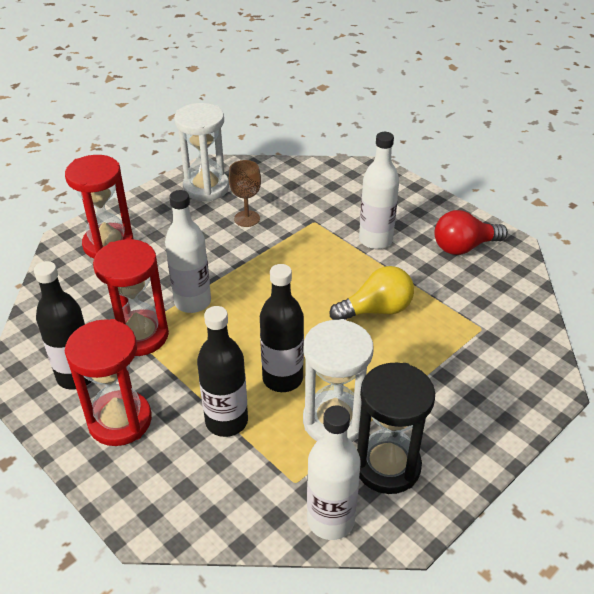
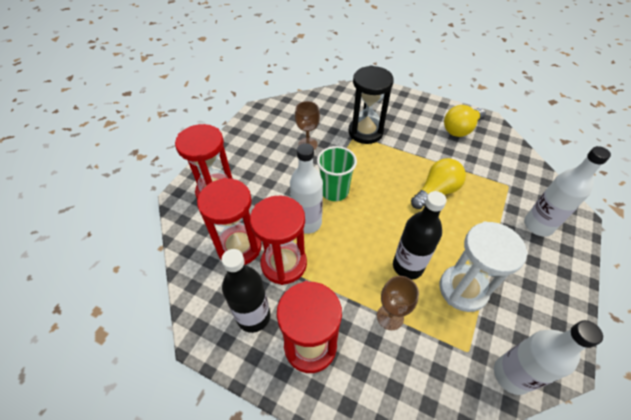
camera: 20 degrees left, 10 degrees up
white hourglass [174,103,229,202] -> none
black bottle [197,306,248,437] -> brown goblet [377,276,419,330]
black hourglass [357,363,435,494] -> black hourglass moved to [348,65,394,144]
white bottle [359,132,399,249] -> white bottle moved to [524,146,611,237]
red light bulb [434,210,508,255] -> yellow light bulb [444,105,486,137]
none -> red hourglass [197,178,262,265]
none -> green cup [317,146,357,201]

